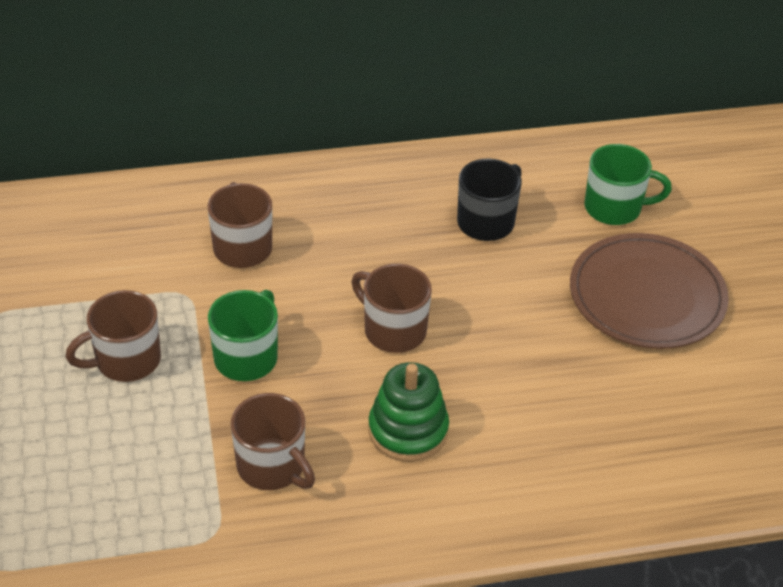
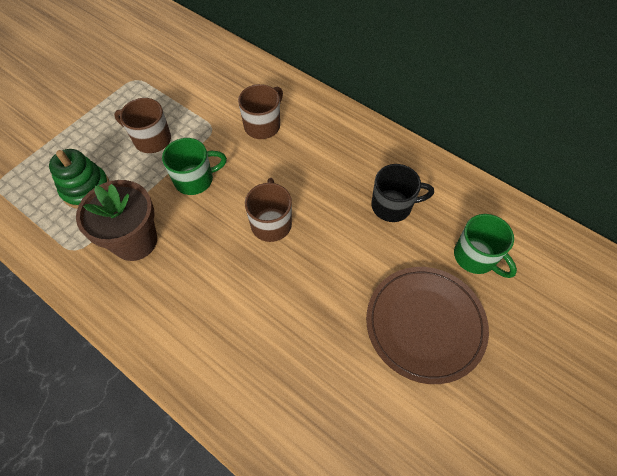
camera: 50 degrees right, 15 degrees up
brown mug [231,393,315,490] -> brown flower pot [76,180,157,261]
green stacking toy [368,362,449,462] -> green stacking toy moved to [49,149,109,209]

